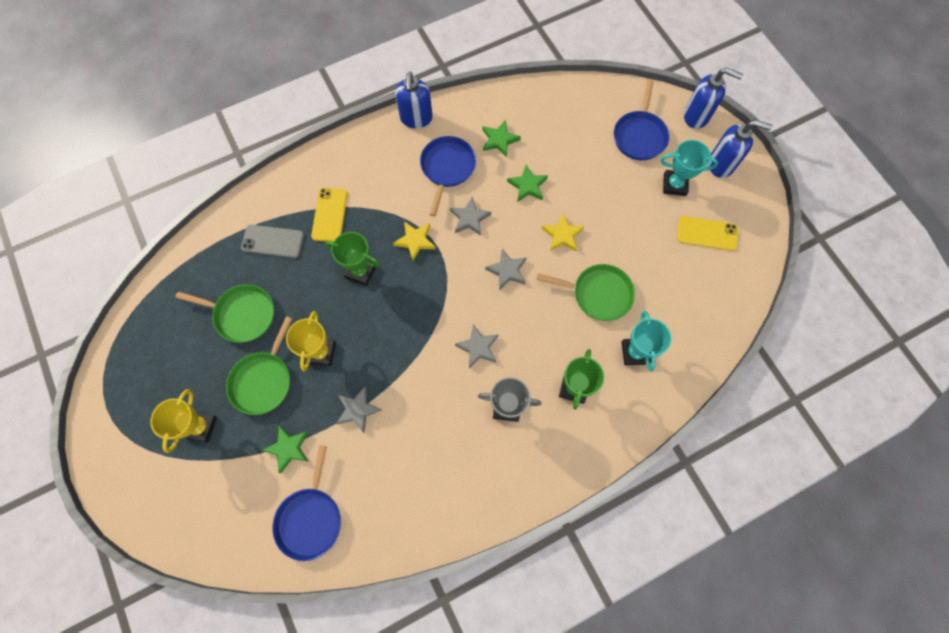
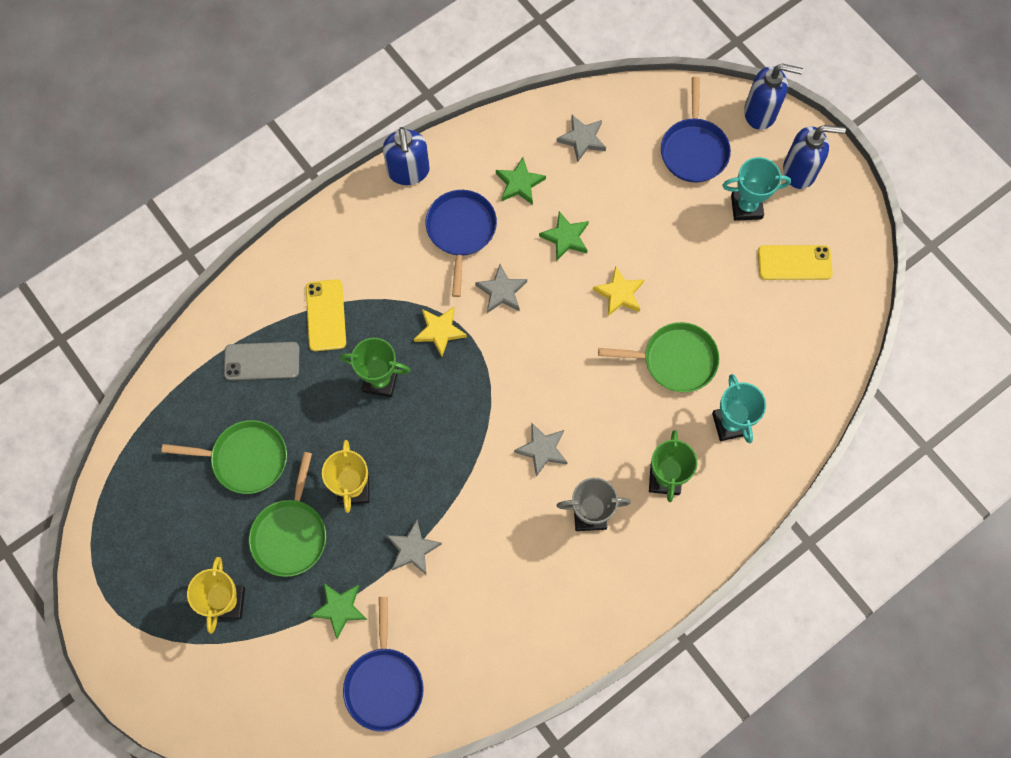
camera: 10 degrees left, 0 degrees up
grey star [485,249,527,290] -> grey star moved to [556,115,606,163]

